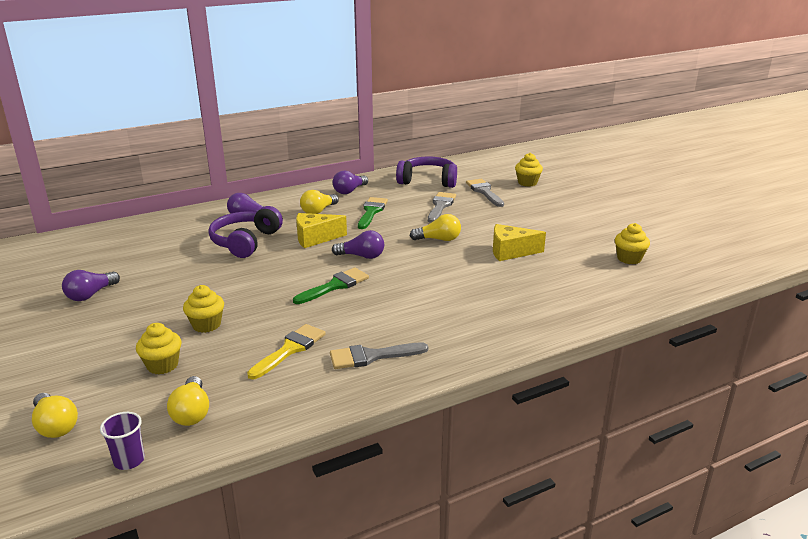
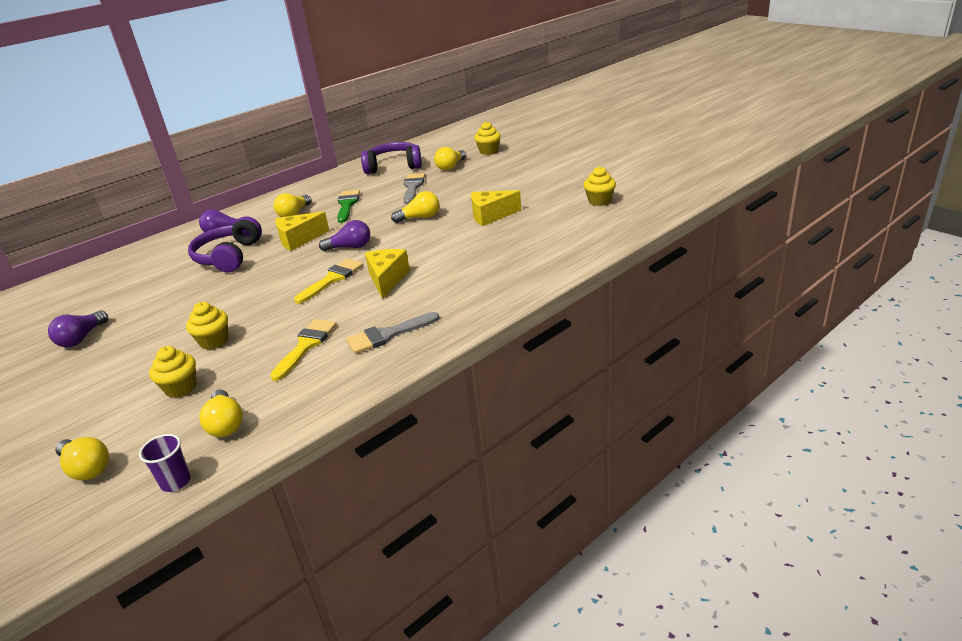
camera: 10 degrees left, 5 degrees up
green brush [293,268,369,304] -> yellow brush [294,258,363,304]
purple light bulb [333,170,368,194] -> none
grey brush [466,179,504,207] -> yellow light bulb [434,147,466,171]
none -> yellow cheese [365,249,410,299]

